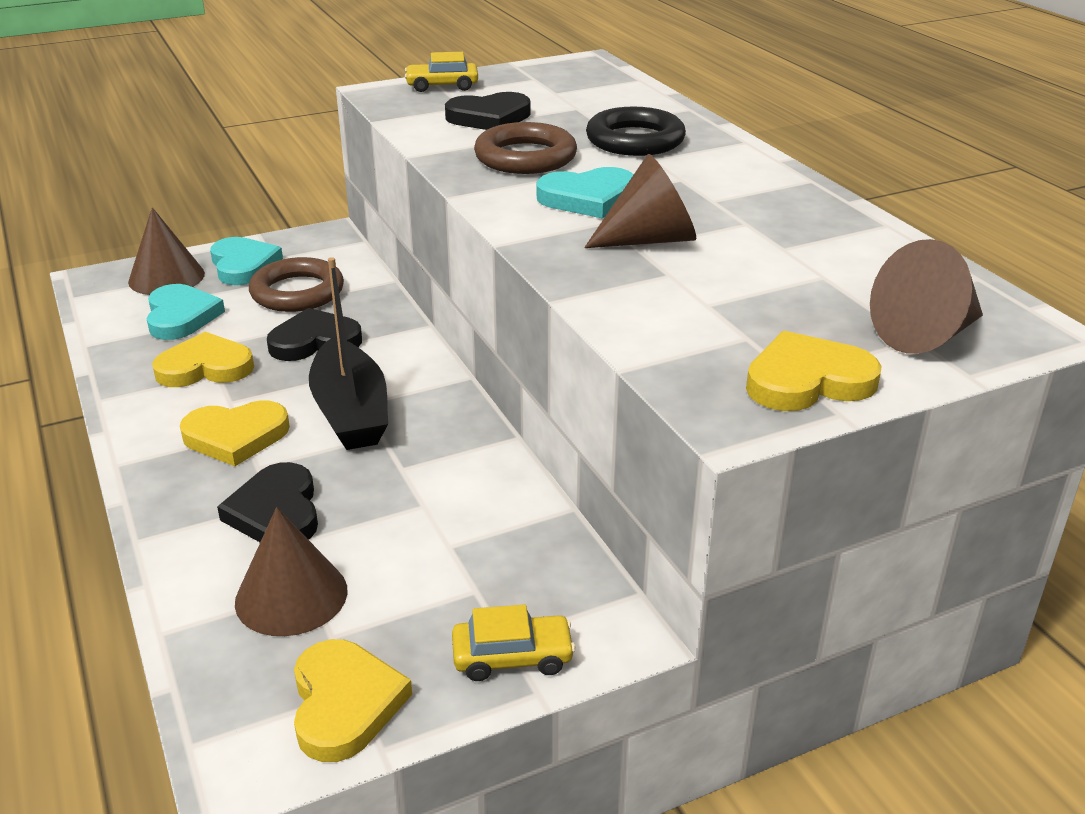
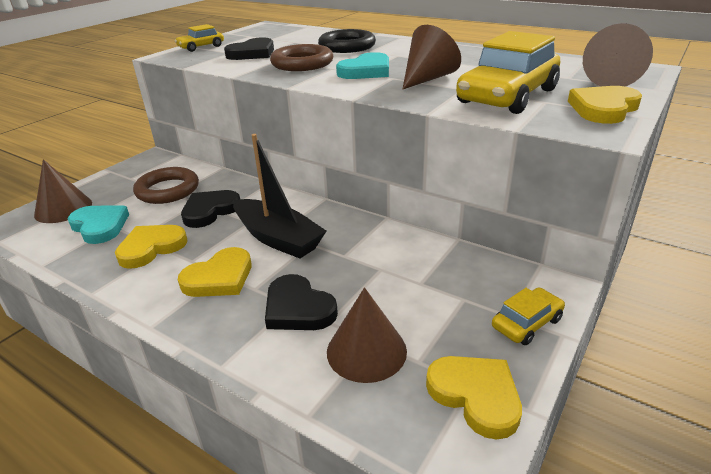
camera: 30 degrees left, 0 degrees up
turquoise heart [210,237,283,285] -> none
none -> yellow car [456,31,560,114]

